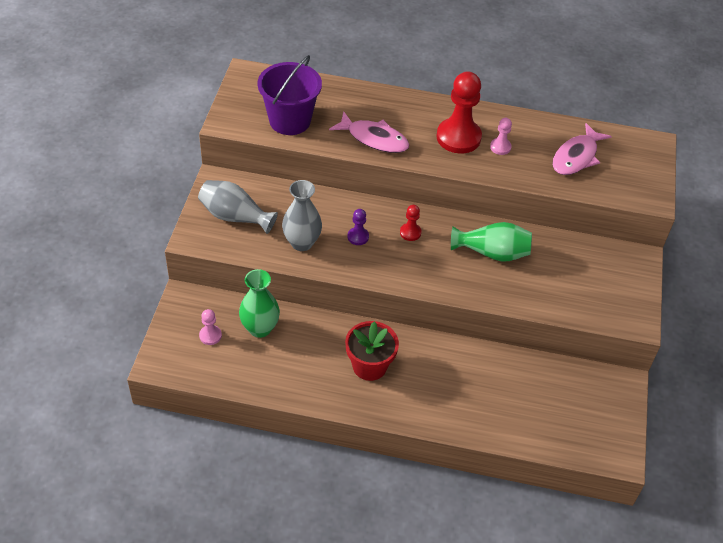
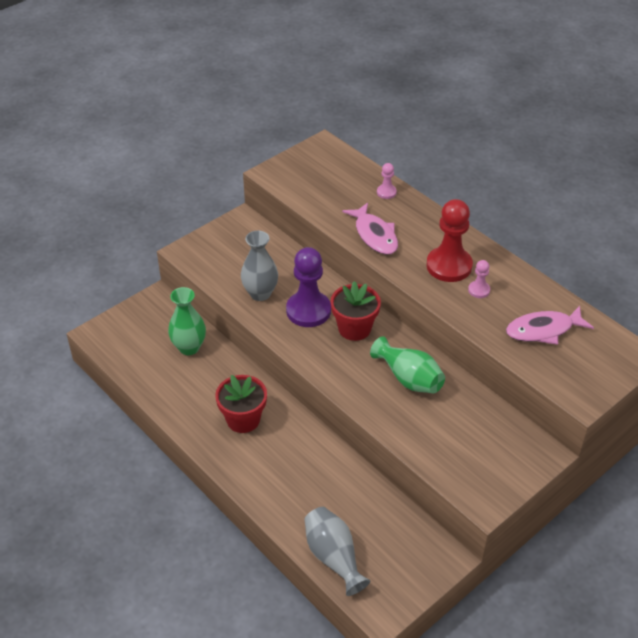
camera: 40 degrees right, 5 degrees down
grey vase [198,180,278,234] -> grey vase moved to [304,507,370,596]
pink pawn [199,309,222,345] -> pink pawn moved to [377,163,397,199]
purple bucket [257,55,322,135] -> none
purple pawn [347,209,369,245] -> purple pawn [286,247,331,327], size x2.14
red pawn [400,205,422,241] -> red flower pot [331,281,381,341]

